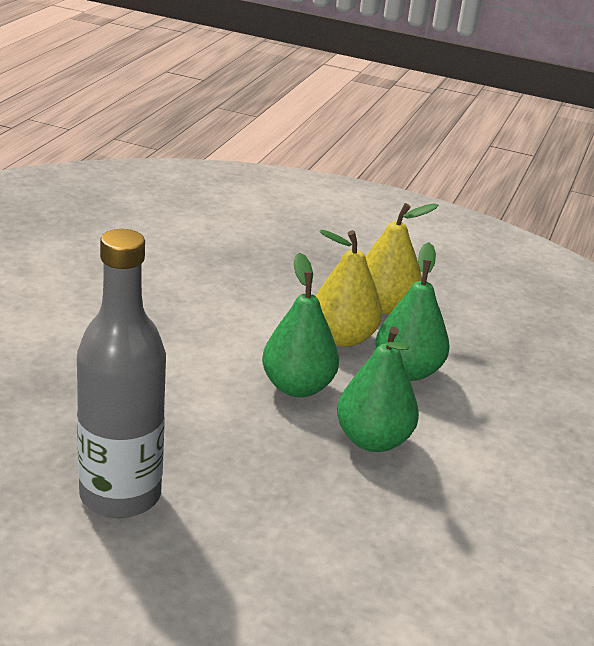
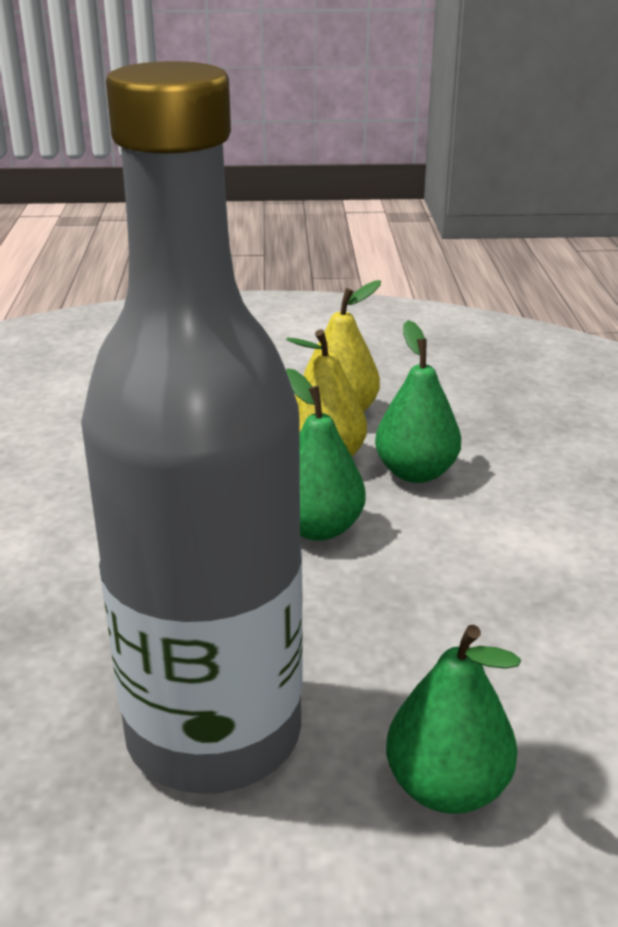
camera: 20 degrees left, 0 degrees up
grey bottle [77,229,166,518] -> grey bottle [81,61,303,794], size x1.61
green pear [337,327,419,452] -> green pear moved to [386,625,521,814]

